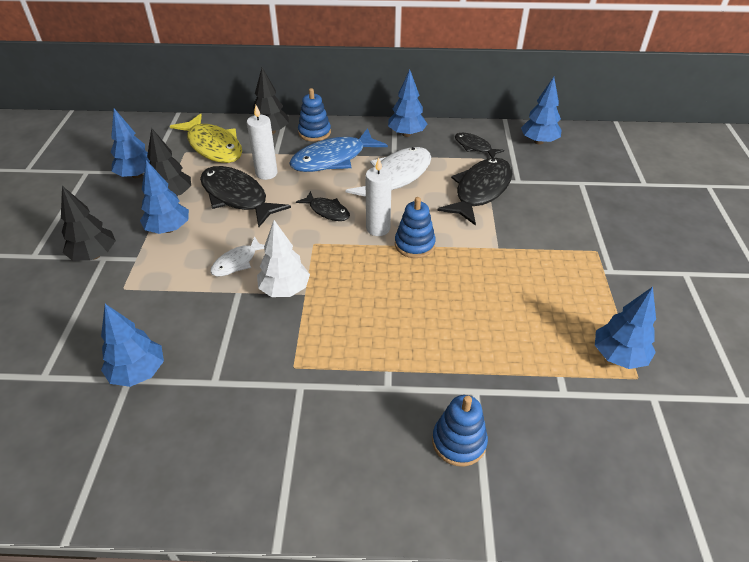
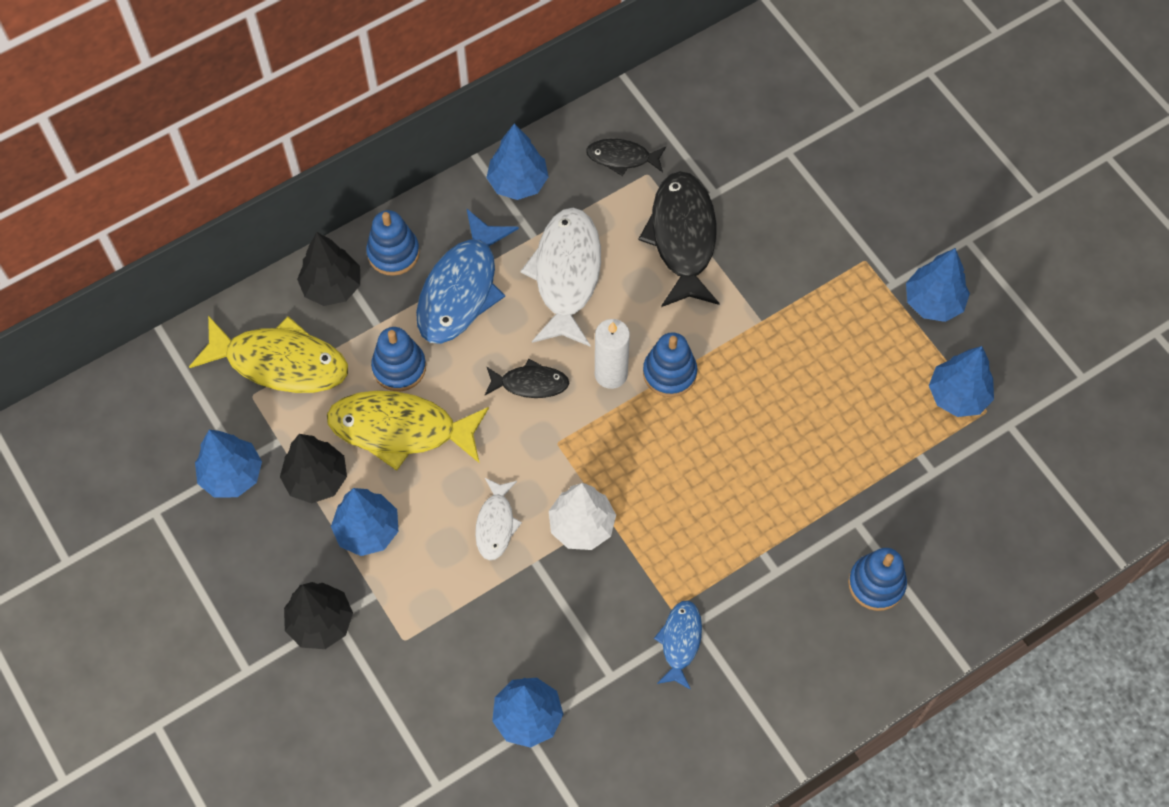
camera: 35 degrees left, 20 degrees up
black fish [200,166,291,227] -> yellow fish [327,391,489,471]
white candle [247,105,278,180] -> blue stacking toy [371,327,426,391]
blue tree [521,77,562,145] -> blue tree moved to [906,248,970,322]
none -> blue fish [654,600,702,690]

